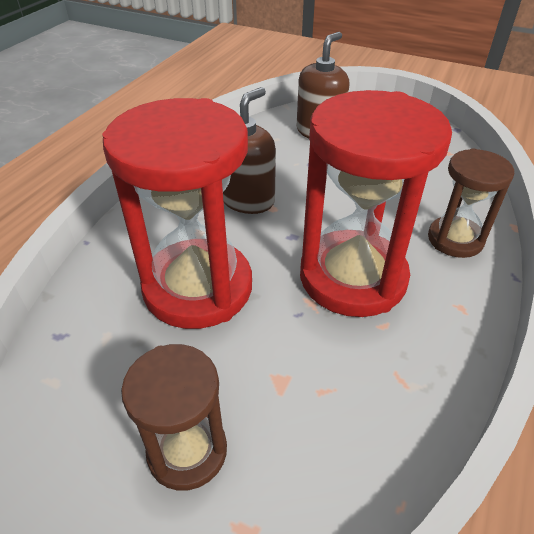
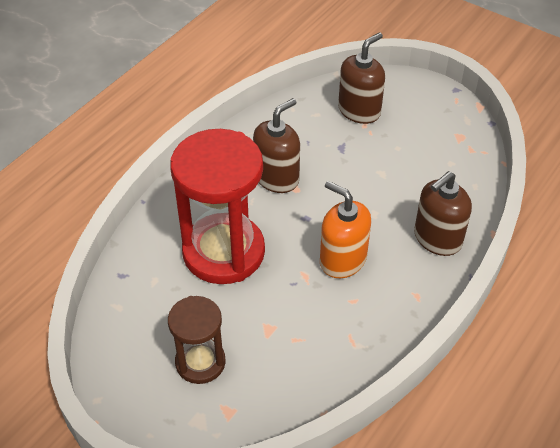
camera: 10 degrees right, 5 degrees up
red hourglass [300,90,452,317] -> orange soap dispenser [320,181,371,278]
brown hourglass [428,148,514,258] -> brown soap dispenser [414,171,472,256]

